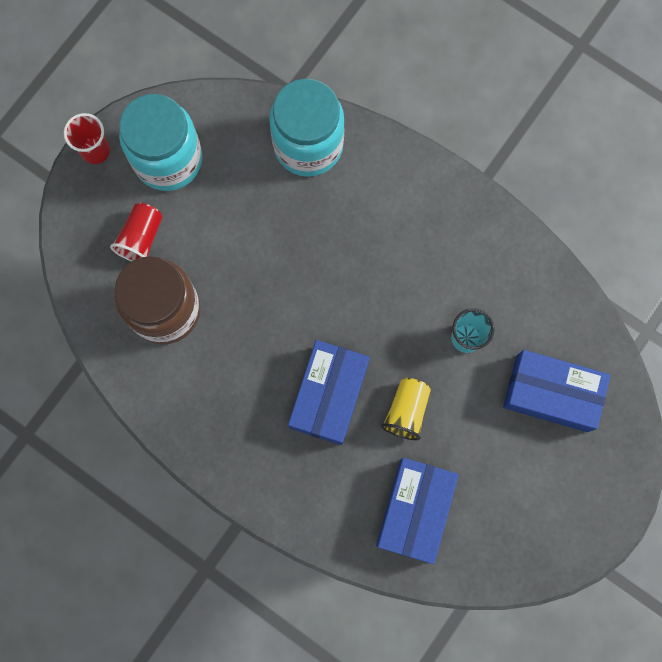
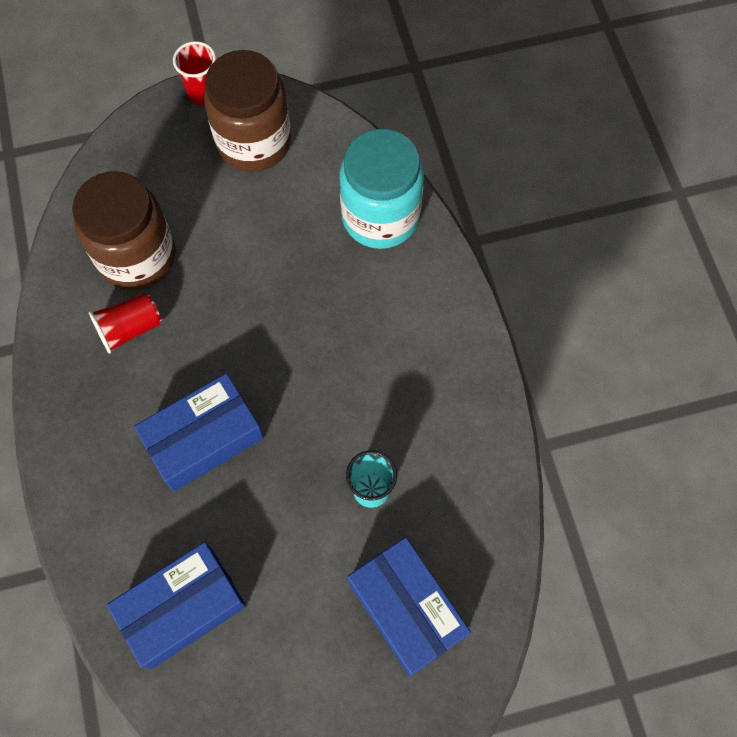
camera: 40 degrees right, 10 degrees down
red cup [110,203,163,262] -> red cup moved to [89,293,162,354]
turquoise jar [119,94,202,191] -> brown jar [204,50,291,172]
yellow cup [381,378,431,440] -> none

